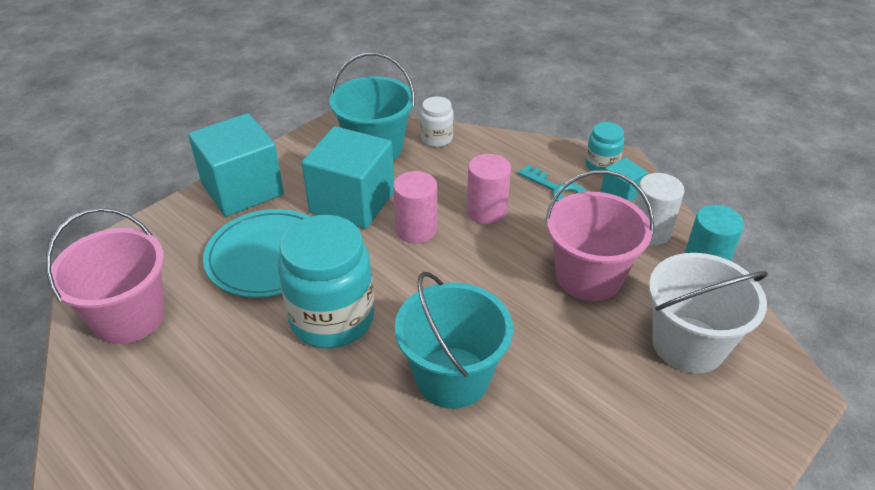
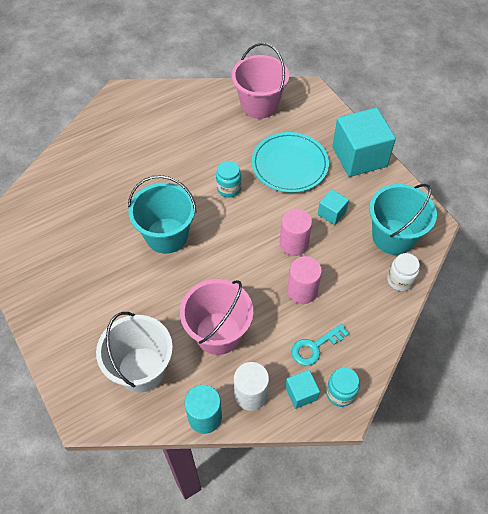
camera: 105 degrees right, 15 degrees up
turquoise jar [278,215,374,349] -> turquoise jar [216,161,241,197], size x0.49
turquoise cube [302,126,394,229] -> turquoise cube [318,189,349,225], size x0.47

